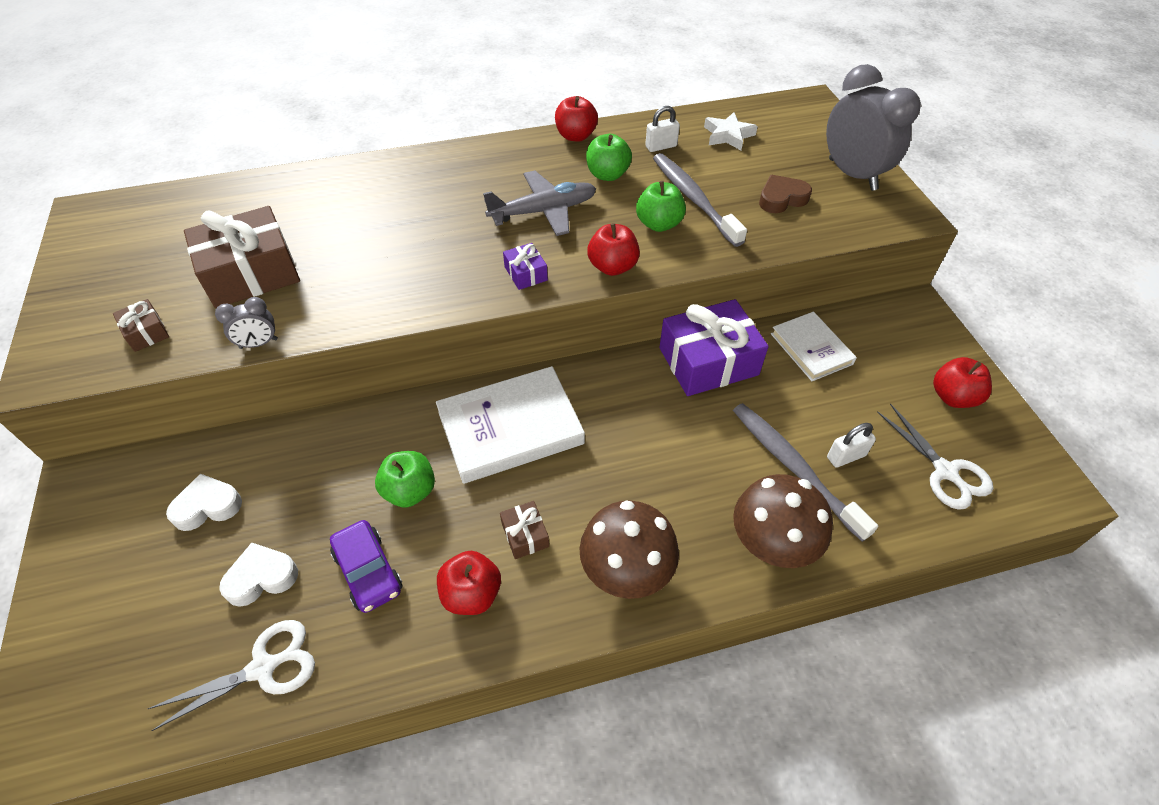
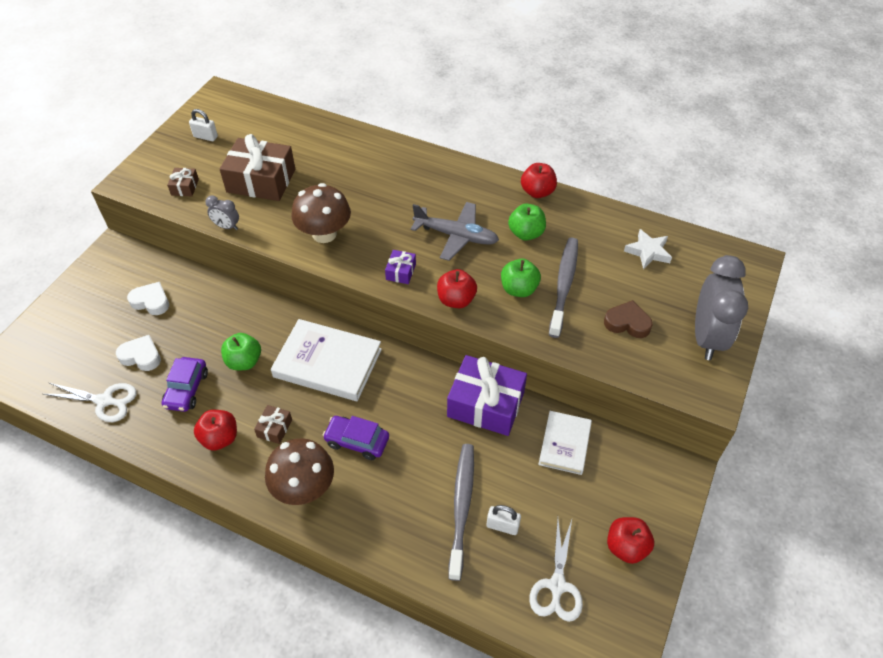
camera: 40 degrees right, 0 degrees up
white padlock [645,106,680,152] -> white padlock moved to [189,109,218,141]
brown mushroom [733,474,833,568] -> brown mushroom moved to [292,183,351,243]
none -> purple car [323,416,389,460]

